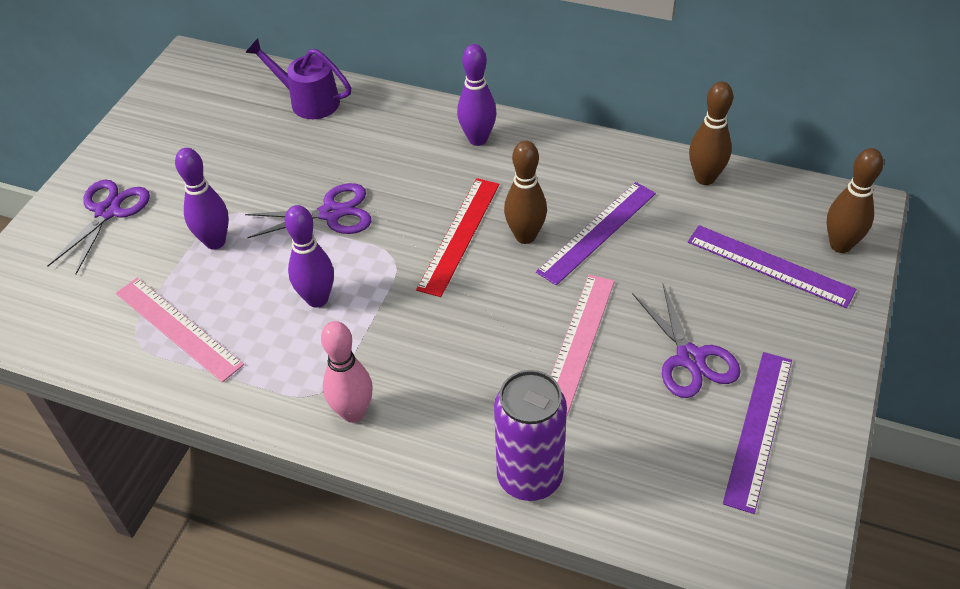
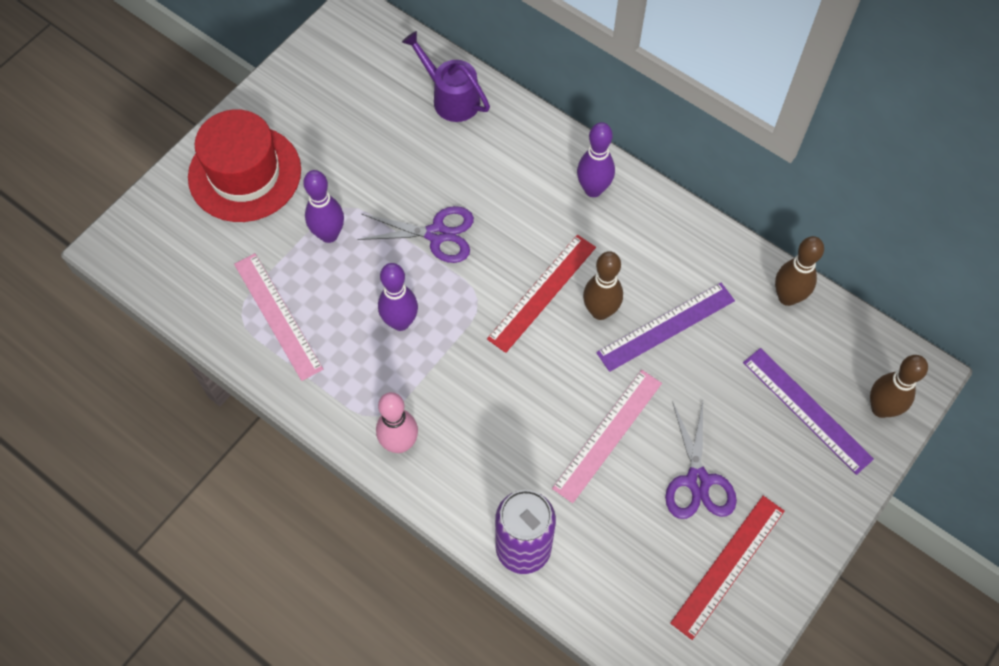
camera: 15 degrees right, 15 degrees up
purple scissors [47,180,150,274] -> red hat [188,109,301,222]
purple ruler [723,352,792,514] -> red ruler [670,496,785,640]

